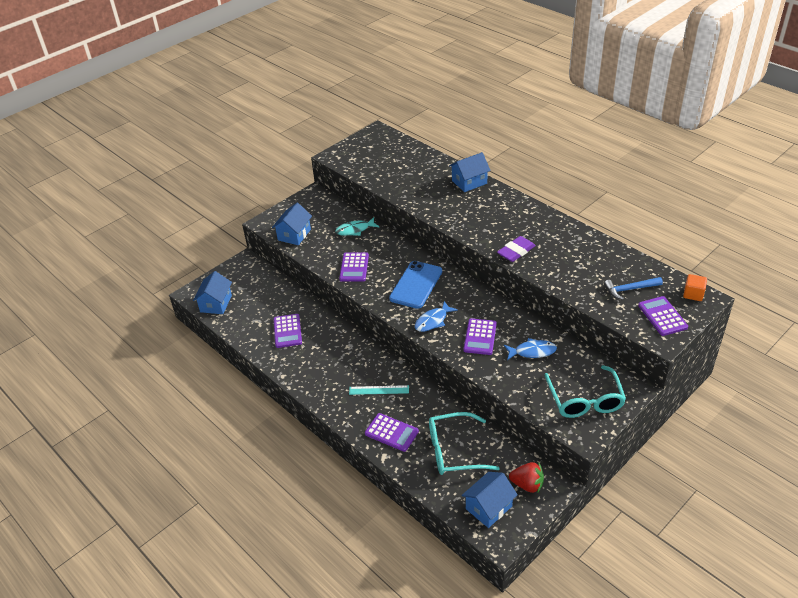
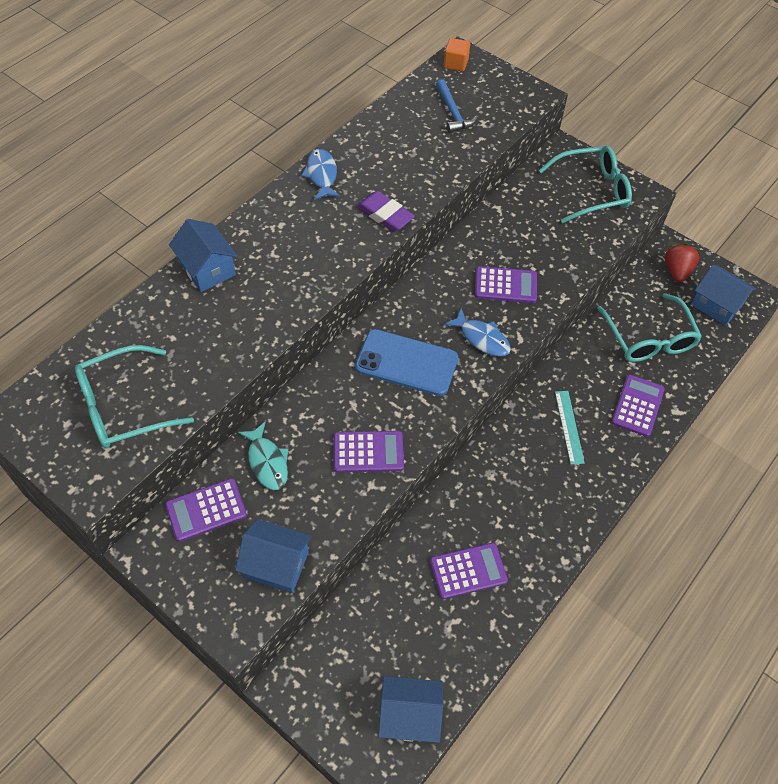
camera: 100 degrees left, 15 degrees up
blue fish [504,338,557,360] -> blue fish moved to [301,149,341,200]
purple calculator [638,296,688,336] -> purple calculator moved to [165,478,247,542]
none -> turquoise glasses [75,345,194,449]

